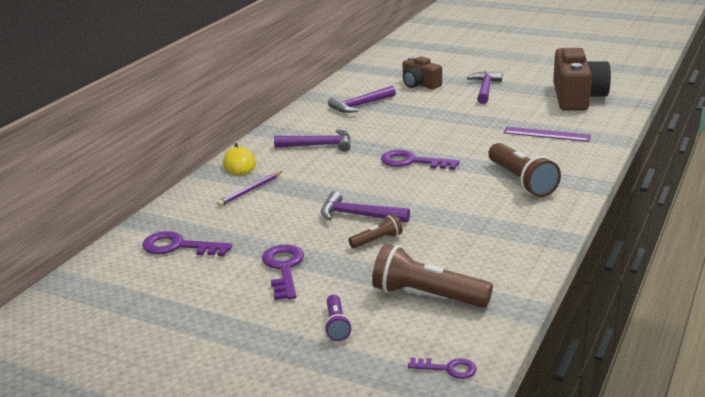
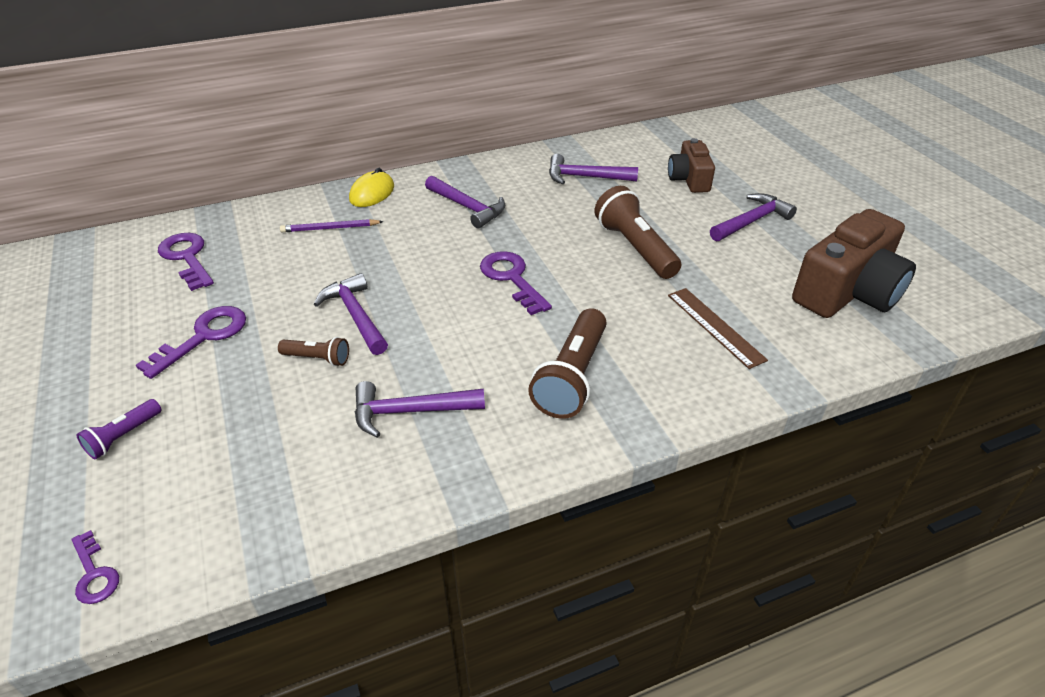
camera: 40 degrees right, 15 degrees up
brown flashlight [372,244,493,308] -> brown flashlight moved to [594,186,681,279]
purple ruler [504,127,591,142] -> brown ruler [668,288,768,369]
none -> purple hammer [355,381,485,438]

